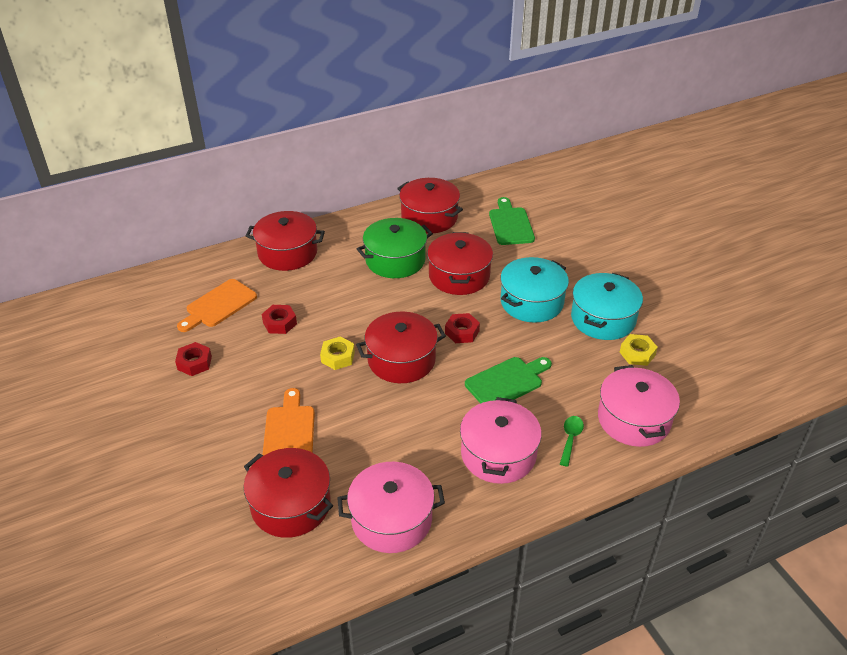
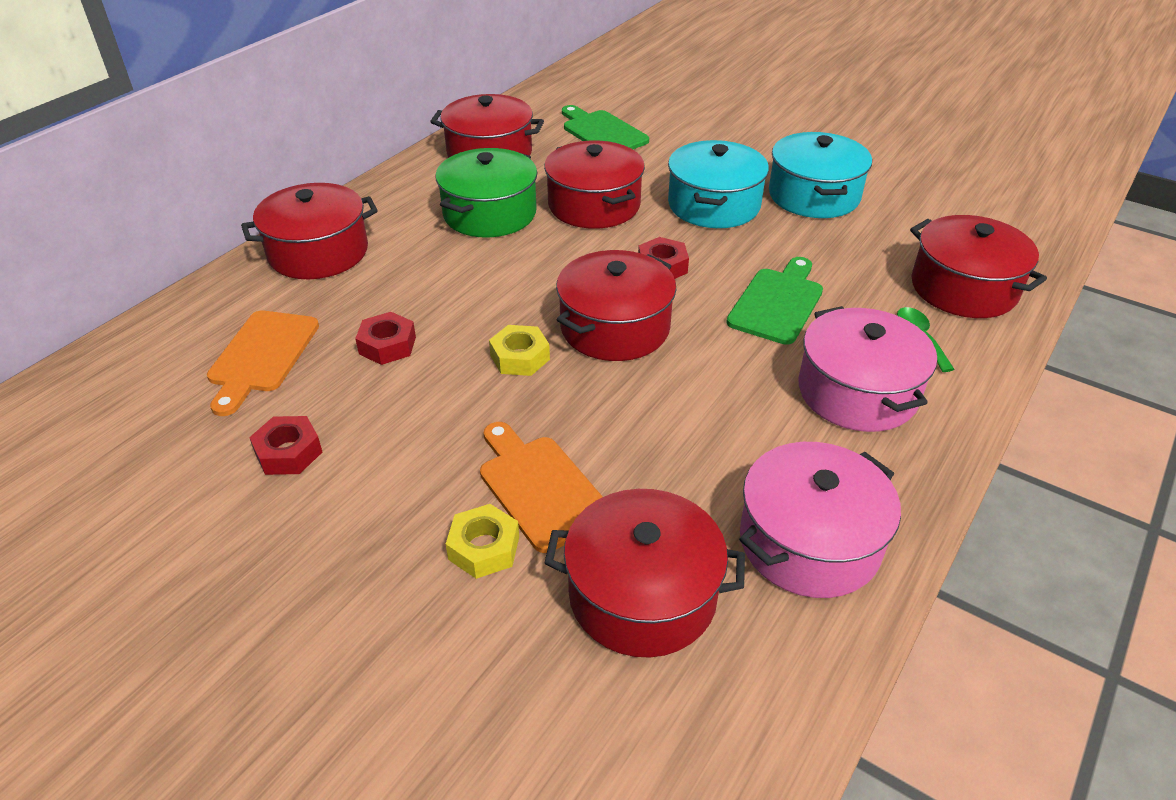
camera: 30 degrees left, 0 degrees up
pink pot [598,365,680,447] -> red pot [910,215,1047,318]
yellow nut [620,334,658,366] -> yellow nut moved to [446,504,519,579]

